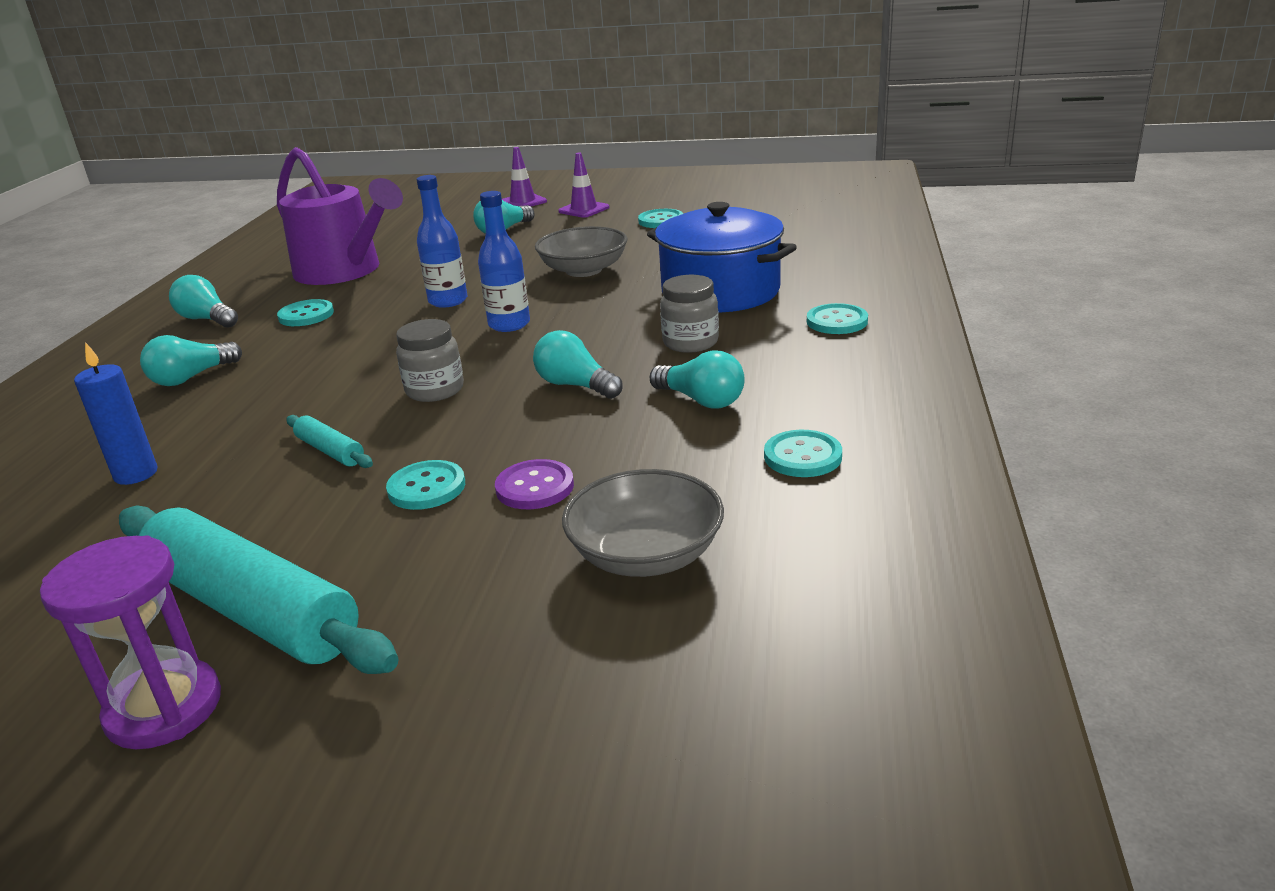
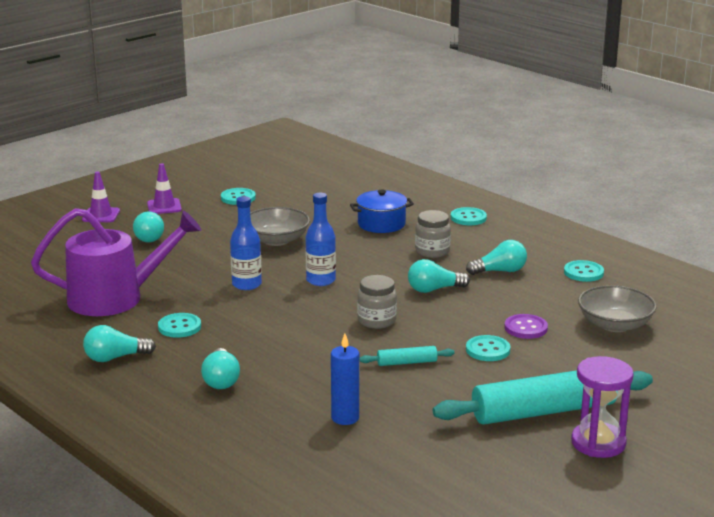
camera: 55 degrees left, 5 degrees down
blue pot [647,202,797,313] -> blue pot [350,190,414,233], size x0.62

